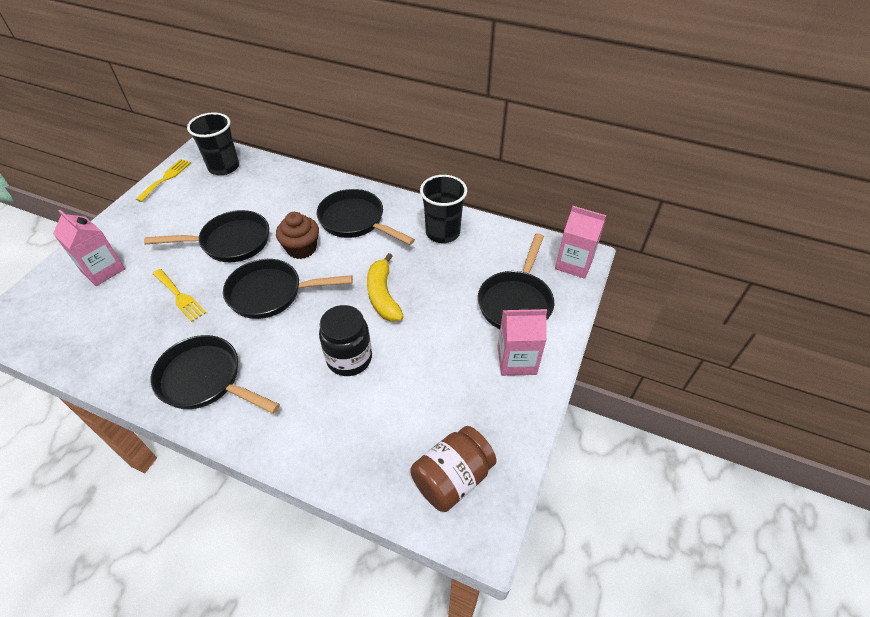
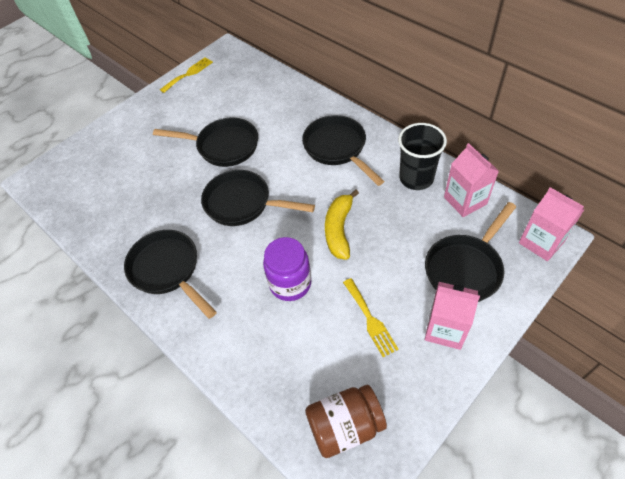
camera: 25 degrees right, 5 degrees up
pink carton [53,210,125,286] -> pink carton moved to [444,143,499,217]
yellow fork [153,269,206,322] -> yellow fork moved to [343,278,399,357]
black cup [187,113,239,175] -> none
brown cupcake [276,212,319,259] -> none
black jar [319,305,372,376] -> purple jar [263,237,312,301]

